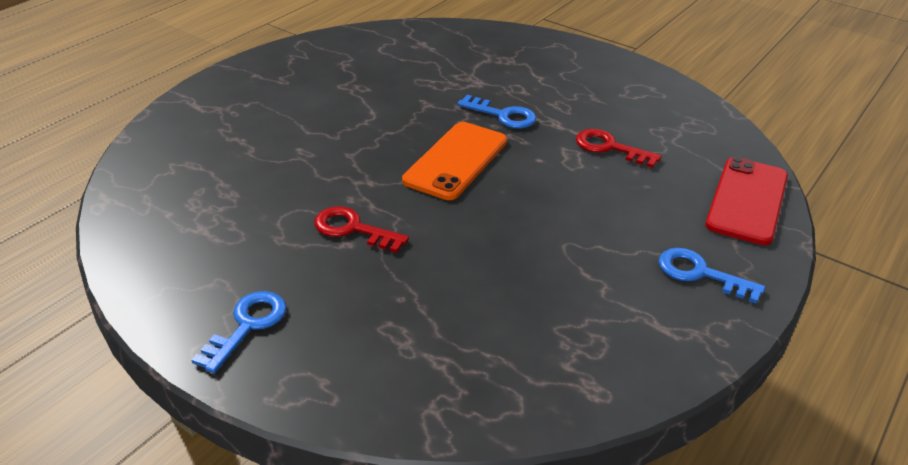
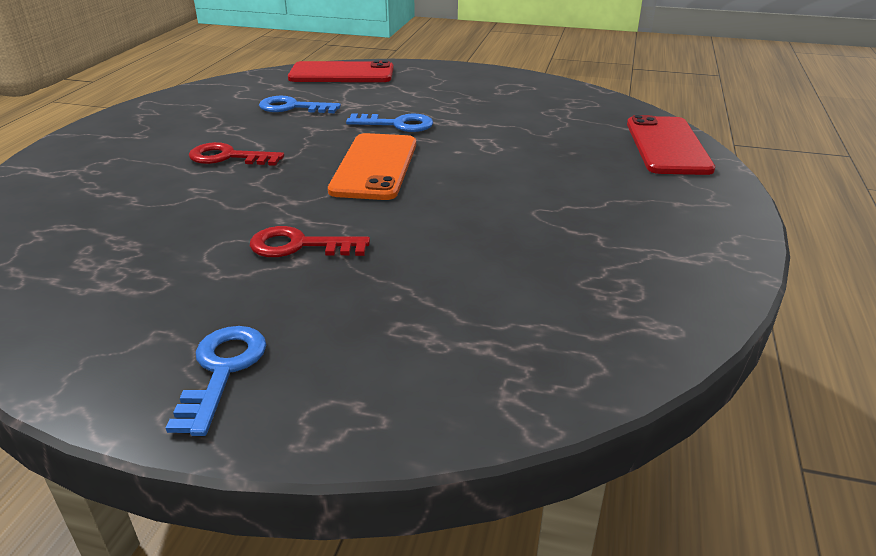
camera: 20 degrees left, 5 degrees down
red key [576,129,661,168] -> red key moved to [189,142,284,166]
blue key [658,248,765,304] -> blue key moved to [259,96,341,113]
none -> red phone [288,60,394,82]

